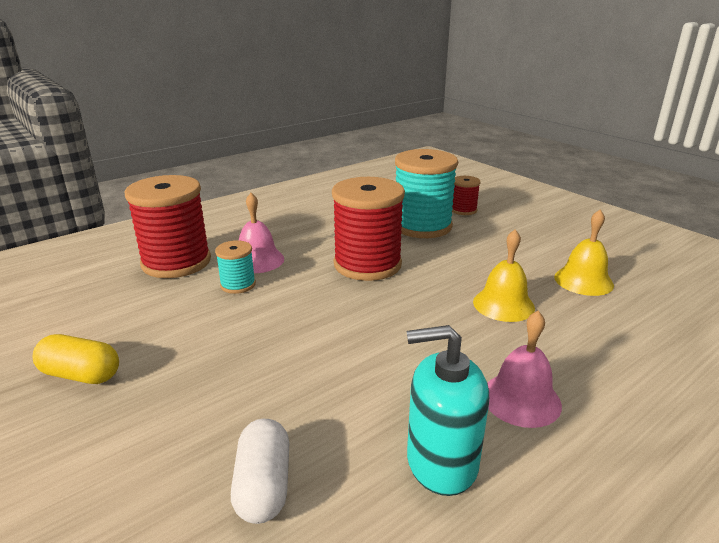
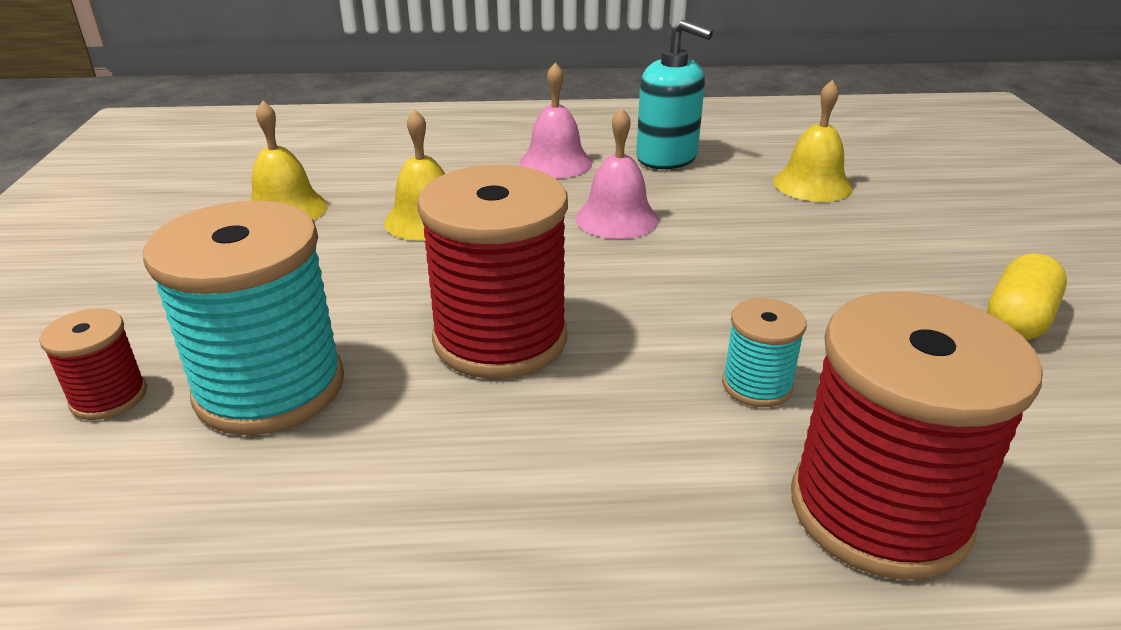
camera: 145 degrees left, 5 degrees up
yellow capsule [33,334,119,384] -> yellow capsule turned 75 degrees clockwise [987,253,1067,340]
white capsule [231,419,289,524] -> yellow bell [773,80,853,202]
pink bell [239,193,284,273] -> pink bell moved to [575,108,659,239]

